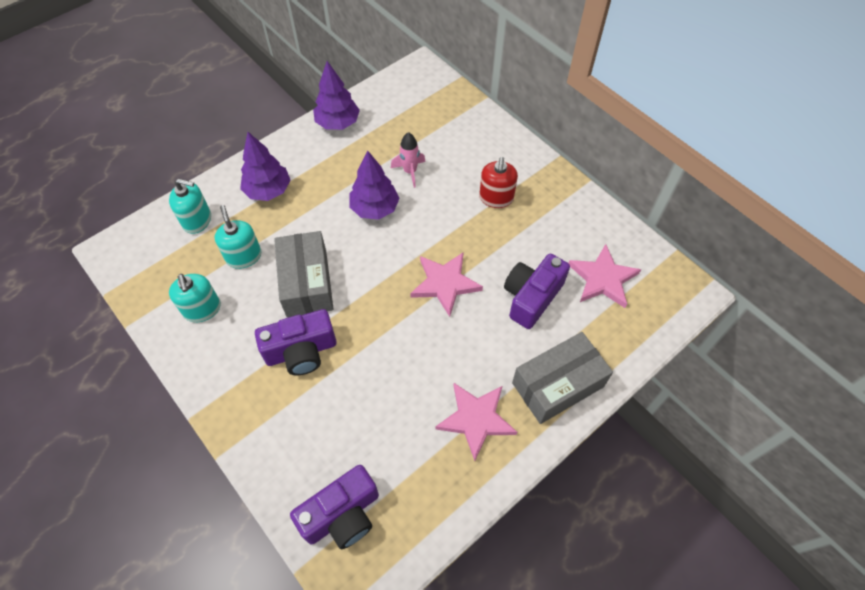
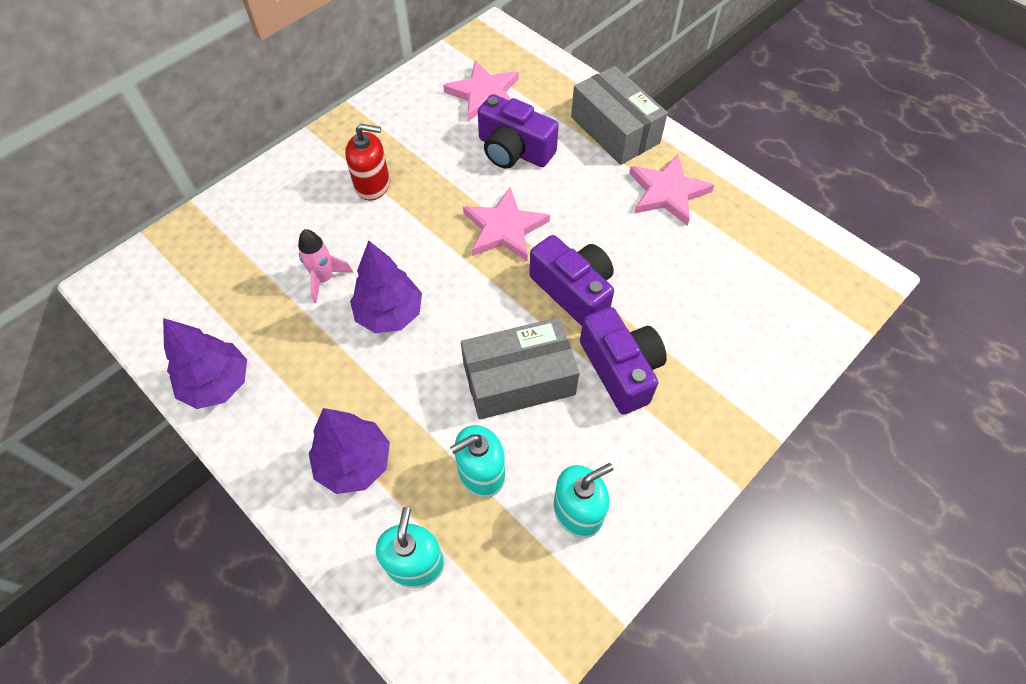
camera: 95 degrees left, 0 degrees up
purple camera [290,465,379,549] -> purple camera moved to [529,235,614,326]

